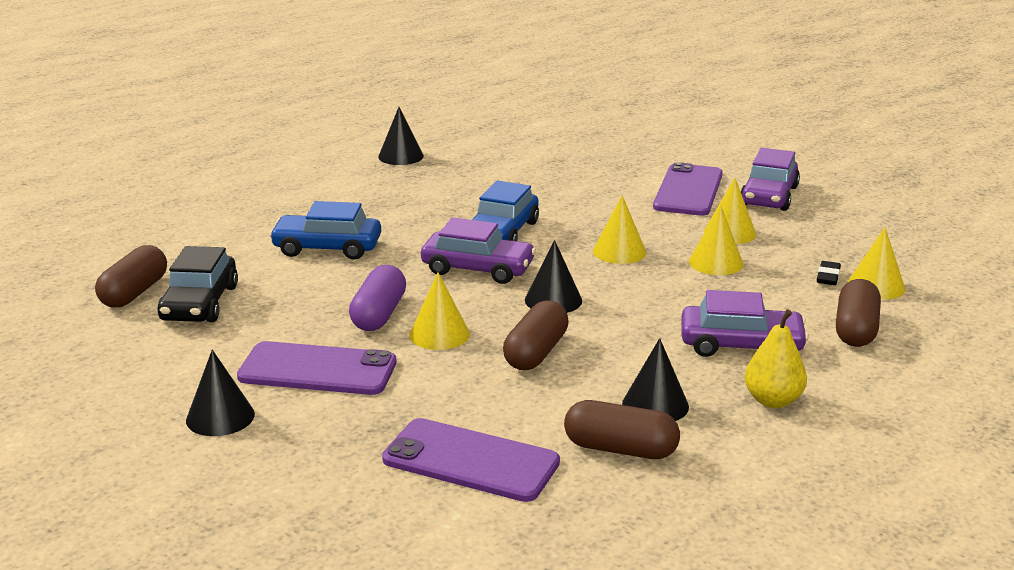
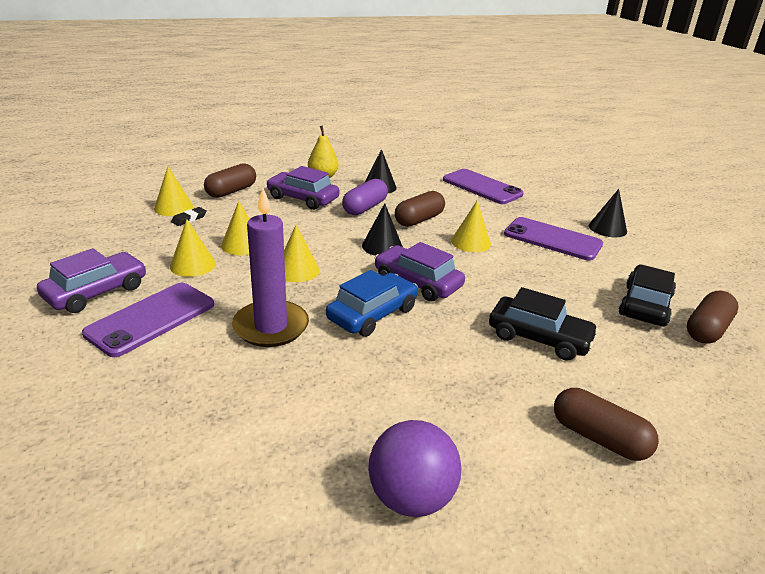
camera: 160 degrees left, 5 degrees up
blue car [269,201,381,260] -> black car [489,287,599,361]
purple capsule [349,265,406,331] -> purple capsule moved to [342,179,388,215]
black cone [378,107,424,165] -> purple ball [368,420,461,517]
brown capsule [564,400,680,459] -> brown capsule moved to [554,388,659,461]
none -> purple candle [232,188,309,347]

